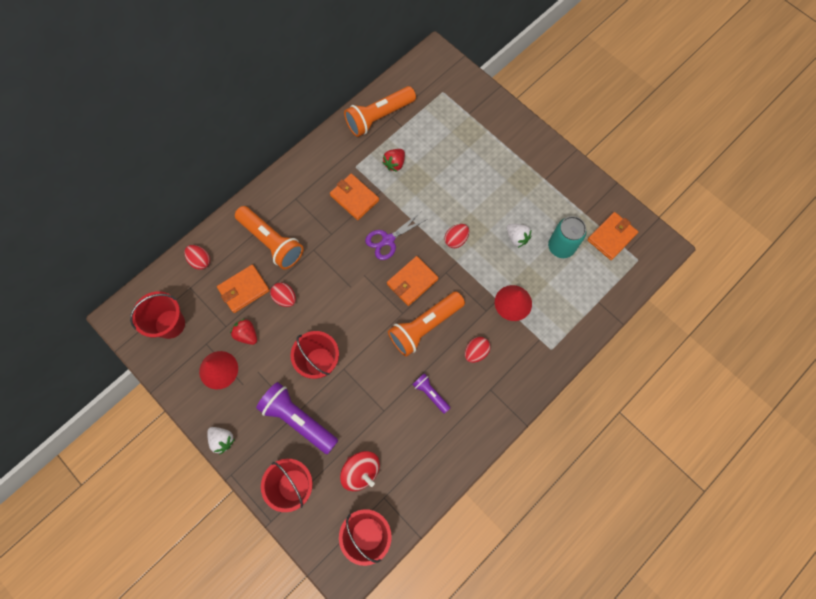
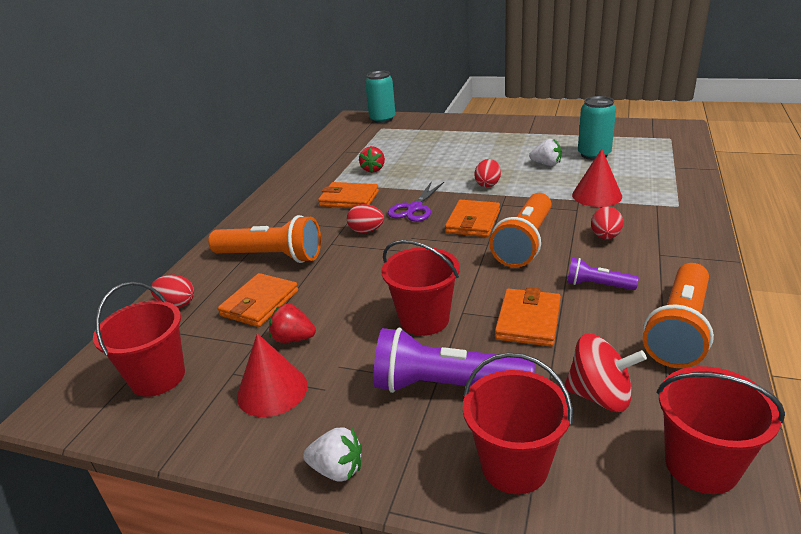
camera: 25 degrees left, 40 degrees down
red egg [270,283,296,307] -> red egg moved to [347,204,384,233]
orange flashlight [344,86,416,137] -> orange flashlight moved to [643,263,714,368]
orange wallet [587,212,638,260] -> orange wallet moved to [495,287,561,347]
none -> turquoise can [365,71,396,123]

